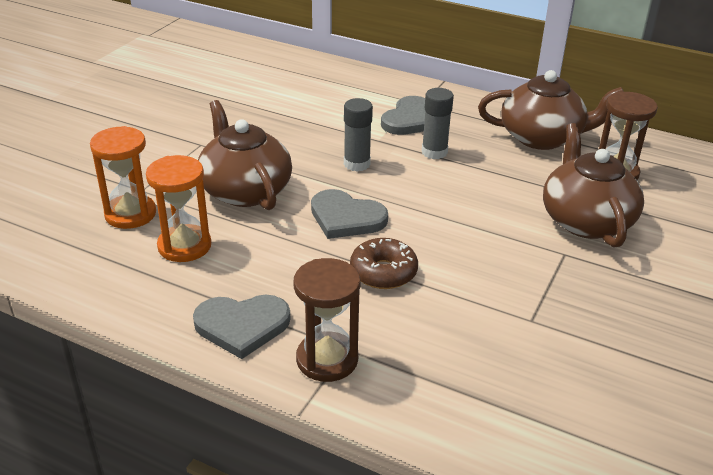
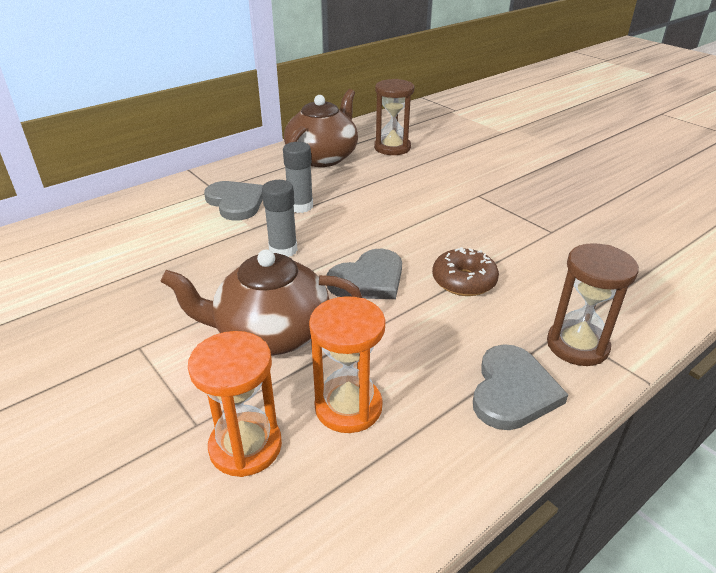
camera: 65 degrees left, 0 degrees up
brown teapot [543,123,644,248] -> none

